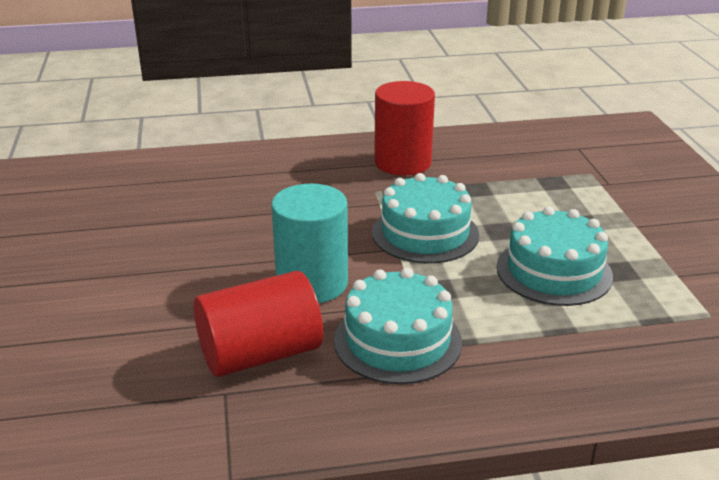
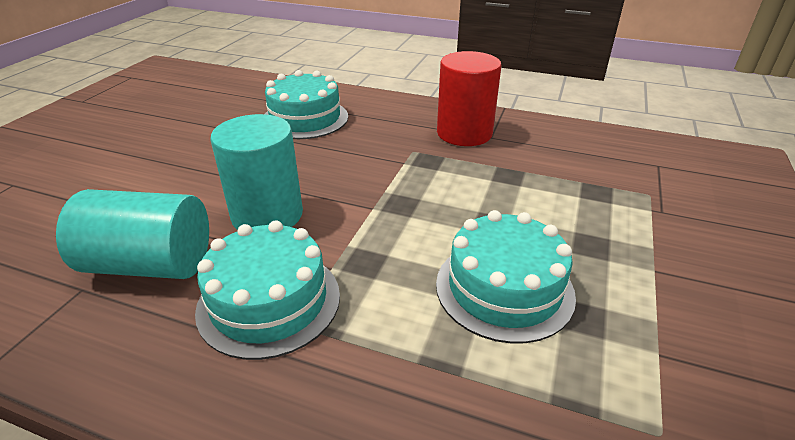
camera: 30 degrees right, 5 degrees up
red cylinder [194,271,323,377] -> turquoise cylinder [56,189,209,279]
turquoise cake [372,173,479,263] -> turquoise cake moved to [265,70,348,139]

